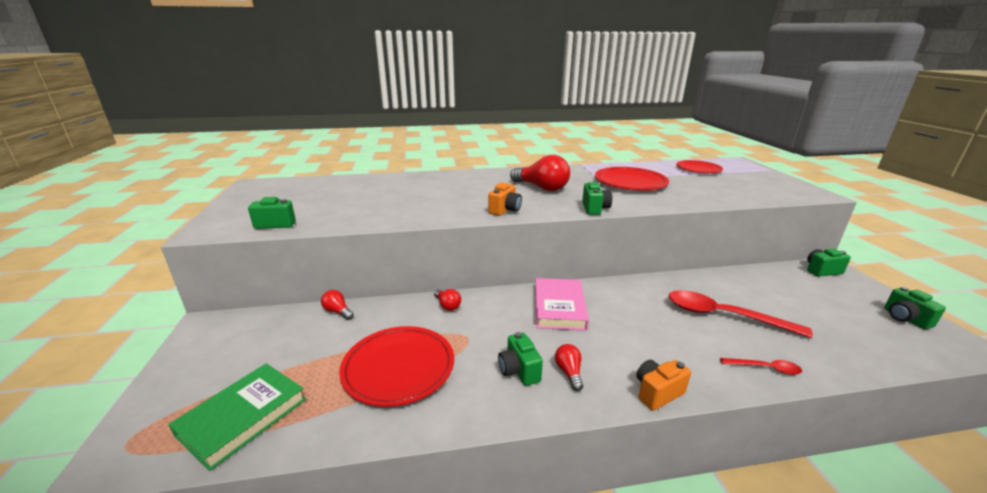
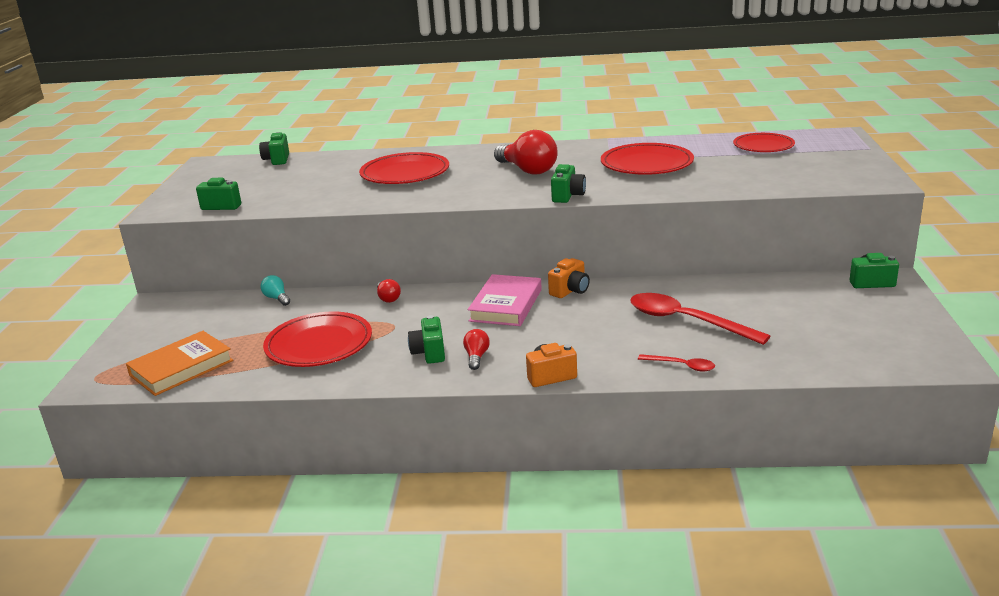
camera: 15 degrees right, 0 degrees up
green book [168,363,306,471] -> orange book [126,331,233,396]
red light bulb [321,290,354,320] -> turquoise light bulb [260,275,290,306]
orange camera [488,182,522,216] -> orange camera moved to [548,258,590,298]
green camera [884,287,946,329] -> green camera moved to [259,132,289,165]
none -> red plate [359,152,449,184]

